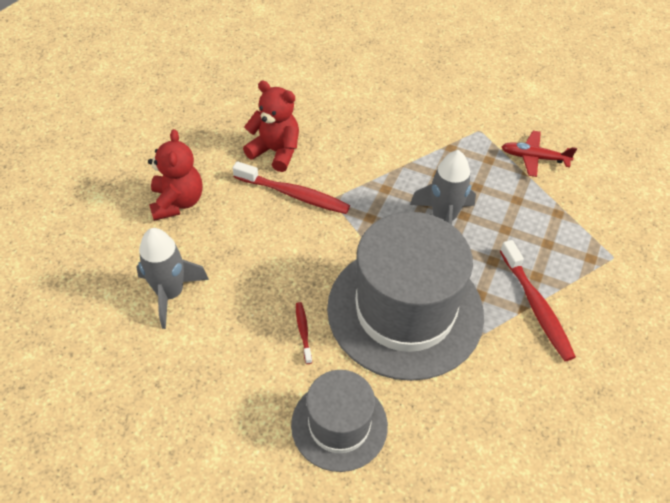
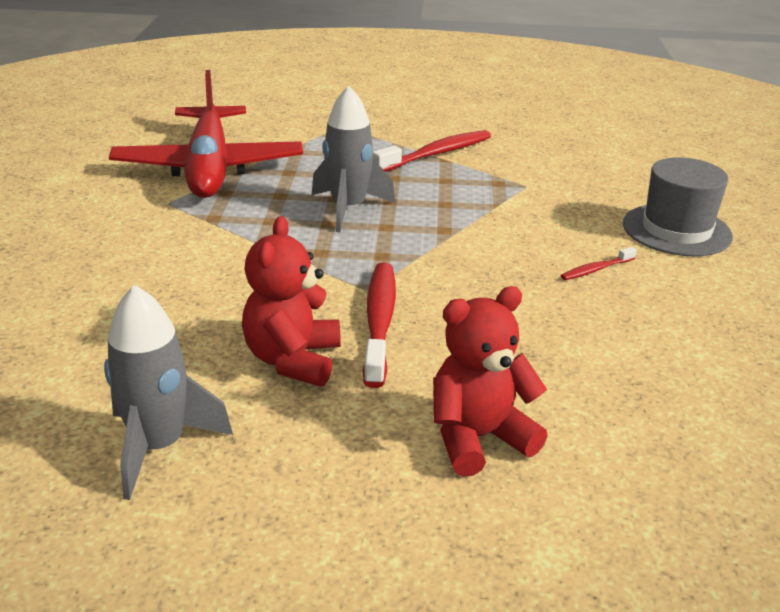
camera: 110 degrees left, 20 degrees down
grey rocket [136,228,209,329] -> grey rocket moved to [104,285,233,500]
grey hat [327,212,484,381] -> none
red plane [502,131,577,177] -> red plane [109,70,303,198], size x2.24

